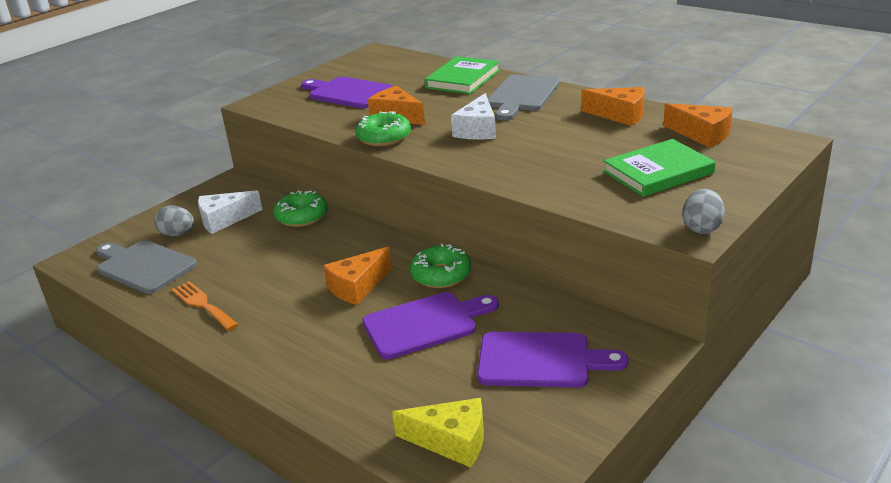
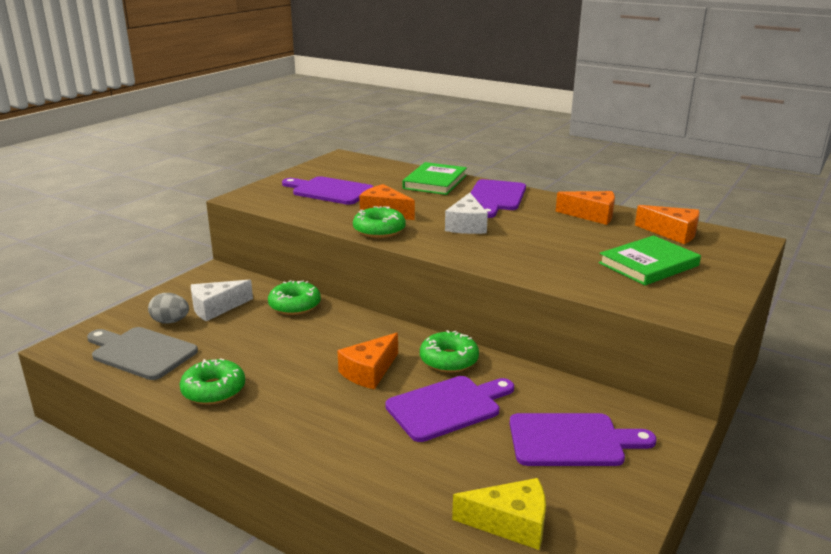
camera: 10 degrees left, 5 degrees down
orange fork [171,281,238,331] -> green donut [180,358,245,405]
grey cutting board [488,75,560,121] -> purple cutting board [470,179,526,218]
grey egg [682,189,725,234] -> none

